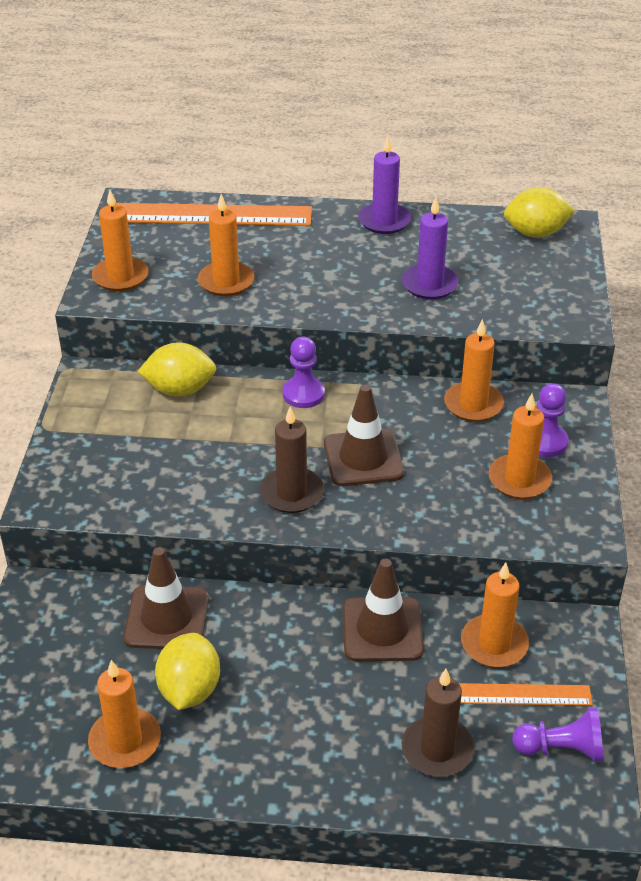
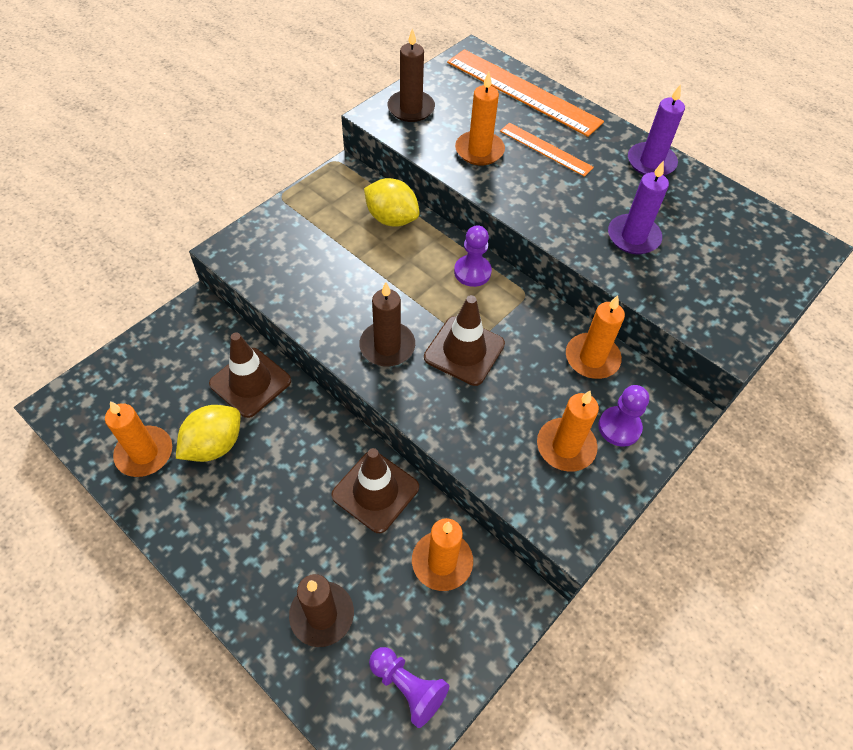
camera: 35 degrees right, 15 degrees up
orange candle [92,190,149,291] -> brown candle [387,28,435,122]
orange ruler [459,683,593,706] -> orange ruler moved to [500,123,594,177]
yellow lemon [504,187,575,238] -> none

